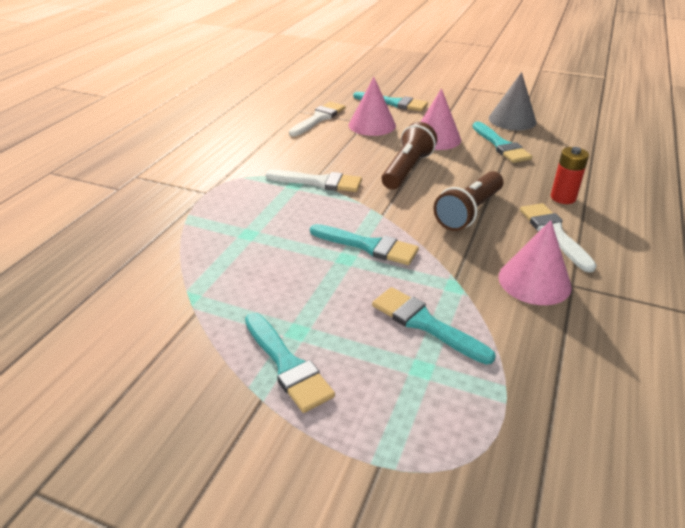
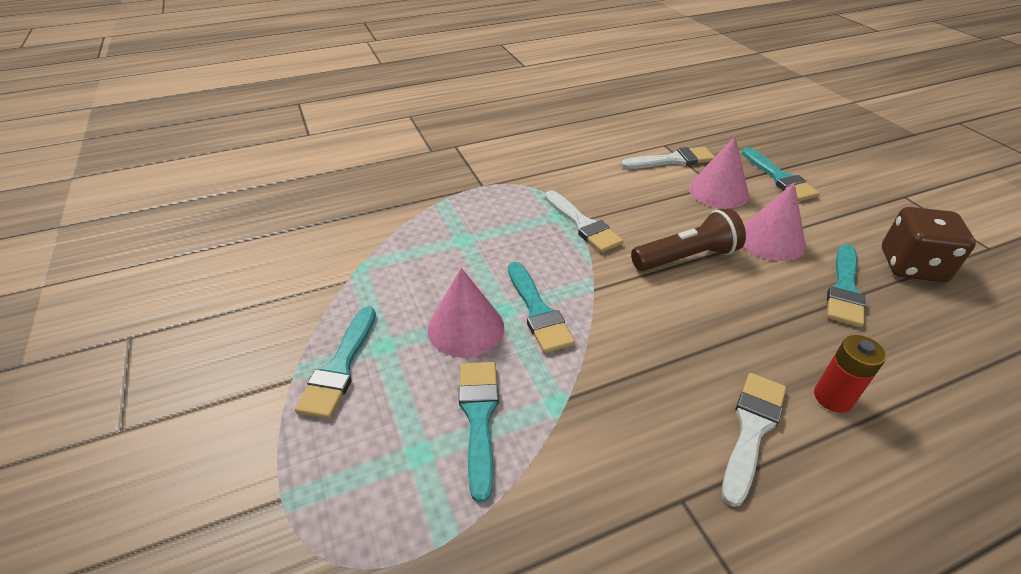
camera: 45 degrees right, 5 degrees up
brown flashlight [433,171,504,231] -> none
grey cone [489,72,536,130] -> brown dice [882,207,976,282]
pink cone [498,220,572,305] -> pink cone moved to [428,268,504,358]

